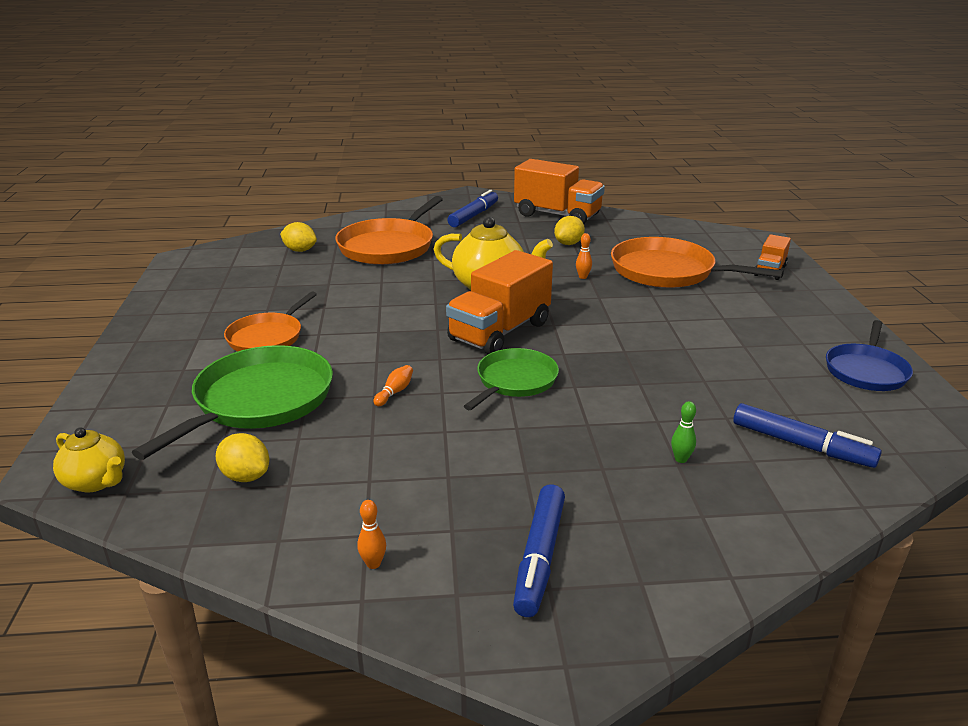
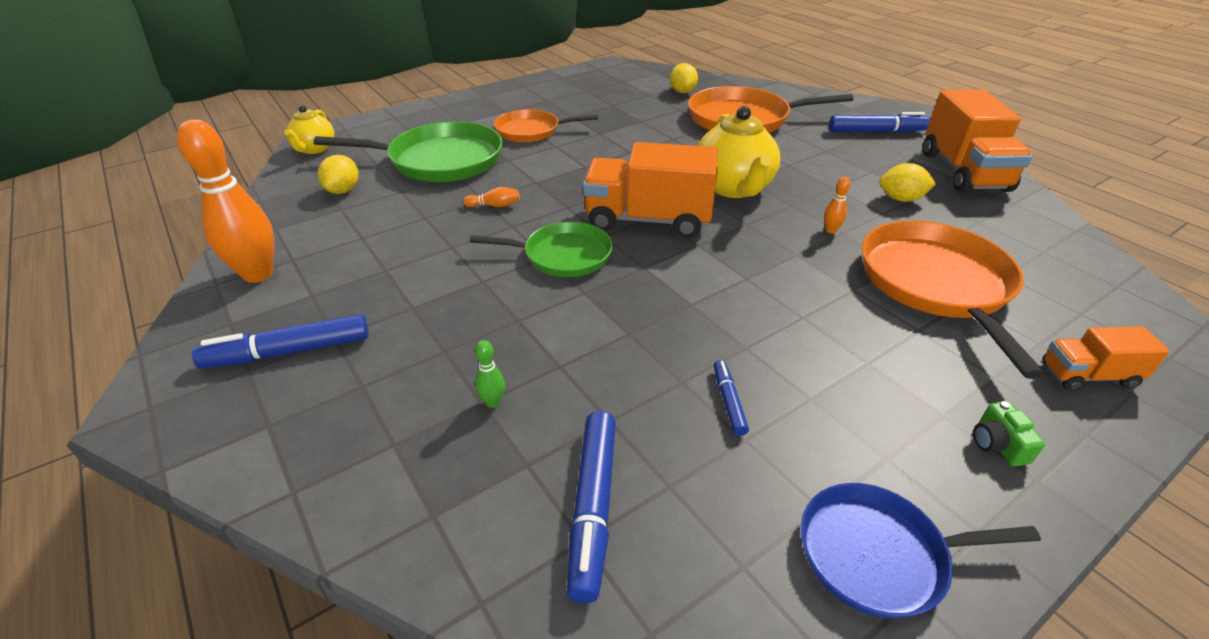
camera: 60 degrees right, 10 degrees up
orange bowling pin [357,500,386,569] -> orange bowling pin [177,119,274,283], size x2.45
none -> blue marker [714,360,749,436]
none -> green camera [973,401,1045,466]

